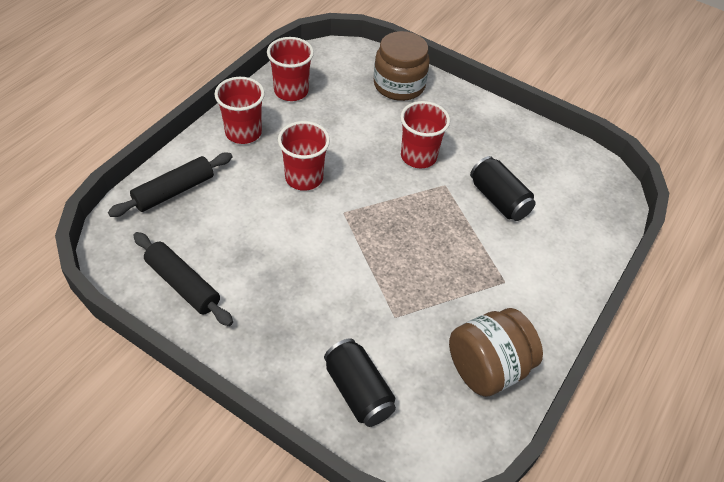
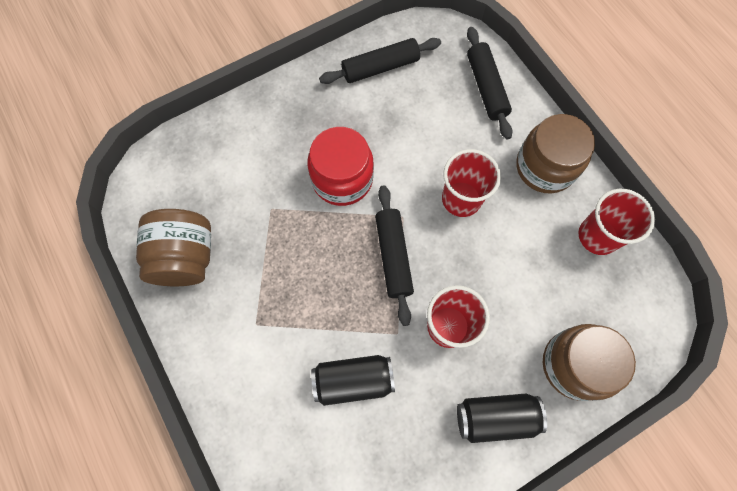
camera: 120 degrees right, 20 degrees up
red cup [214,77,265,144] -> brown jar [516,114,595,193]
black can [324,338,396,427] -> black can moved to [457,394,547,443]
none -> red jar [307,127,374,206]
none -> black rolling pin [375,185,414,326]

